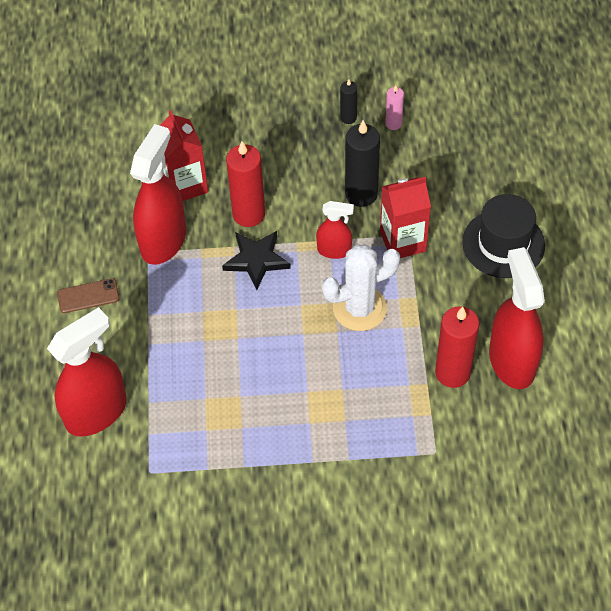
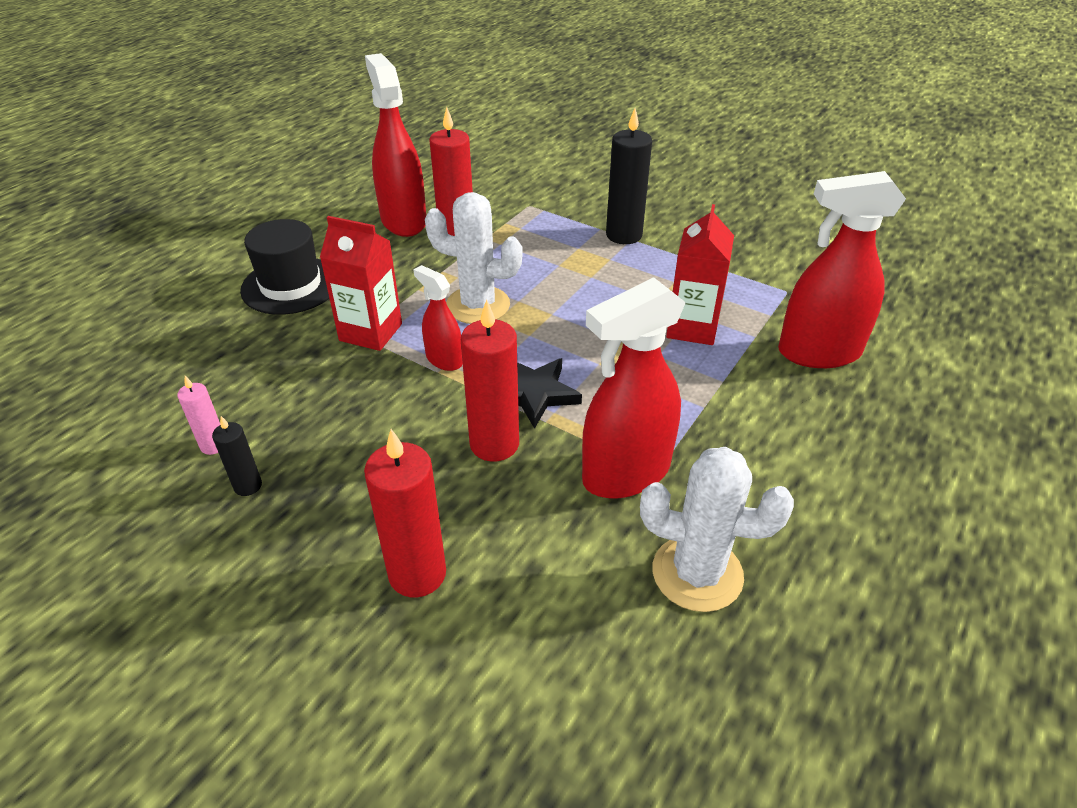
camera: 145 degrees left, 15 degrees down
brown phone [57,278,119,313] -> none
red carton [160,110,208,201] -> red carton moved to [666,204,734,345]
black candle [345,120,380,207] -> black candle moved to [606,108,652,244]
red spray bottle [489,247,545,389] -> red spray bottle turned 135 degrees clockwise [365,53,426,237]
none -> red candle [364,429,446,597]
none -> white cactus [640,447,794,612]

